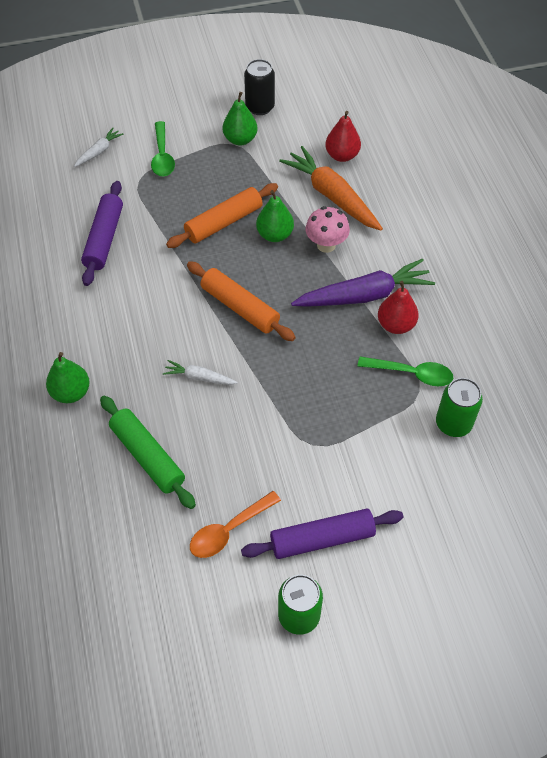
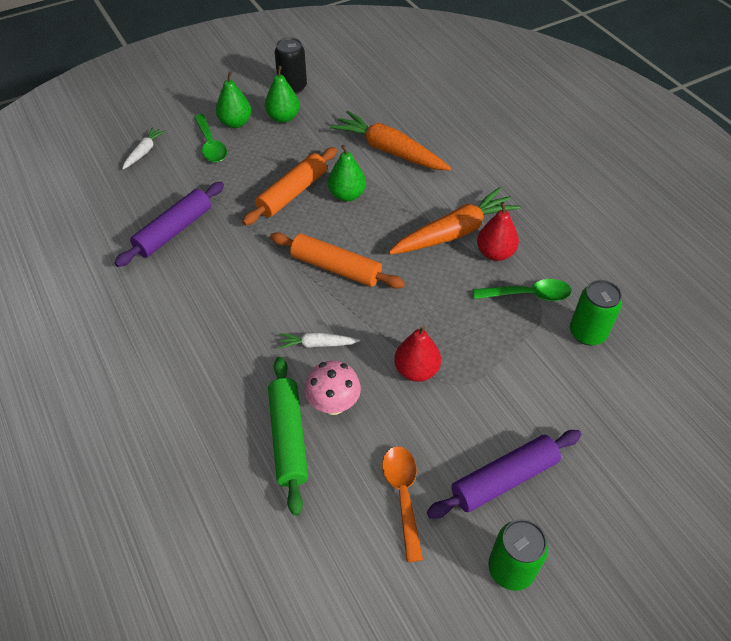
camera: 15 degrees left, 5 degrees down
green pear [46,352,90,403] -> green pear moved to [216,71,251,128]
purple rolling pin [81,181,123,286] -> purple rolling pin turned 45 degrees clockwise [114,182,224,267]
green rolling pin [100,396,196,509] -> green rolling pin turned 45 degrees clockwise [268,357,308,516]
orange spoon [190,491,281,558] -> orange spoon turned 135 degrees clockwise [382,446,423,562]
purple carrot [291,258,435,307] -> orange carrot [389,187,521,255]
pink mushroom [306,206,350,253] -> pink mushroom moved to [305,361,361,415]
red pear [325,111,361,162] -> red pear moved to [394,326,441,382]

